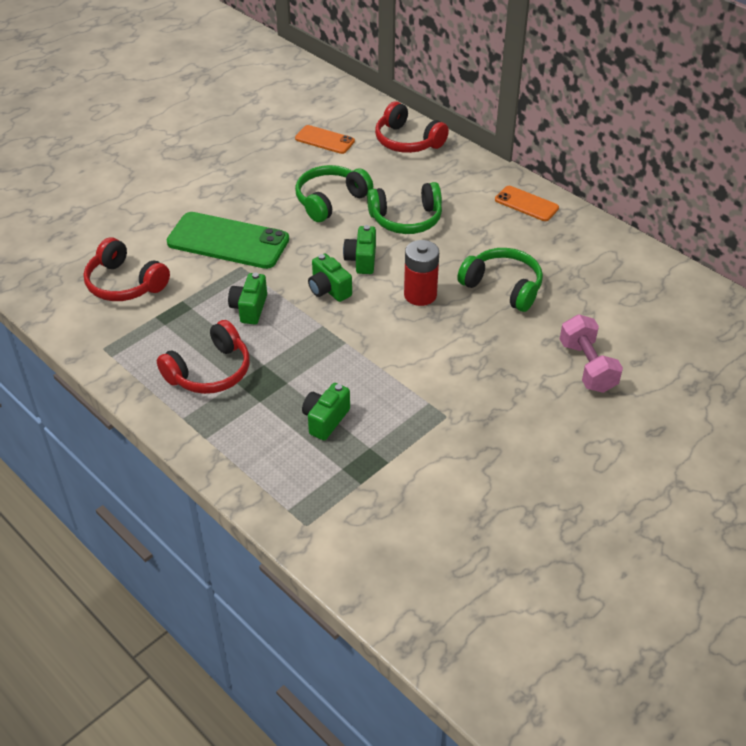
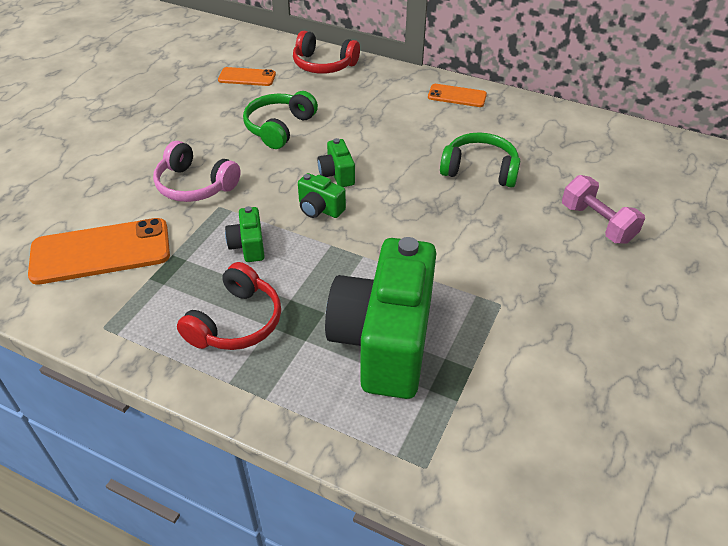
camera: 20 degrees left, 0 degrees up
red headphones [84,237,170,301] -> orange phone [28,218,170,285]
green phone [167,212,289,269] -> pink headphones [153,141,241,202]
green camera [302,383,350,440] -> green camera [325,237,436,399], size x2.41
green headphones [367,182,442,234] -> none
red battery [404,240,439,306] -> none

